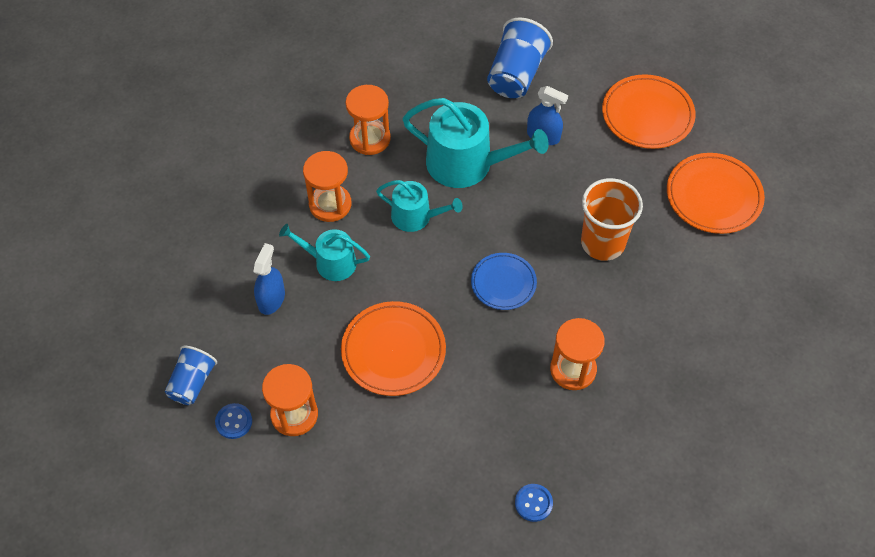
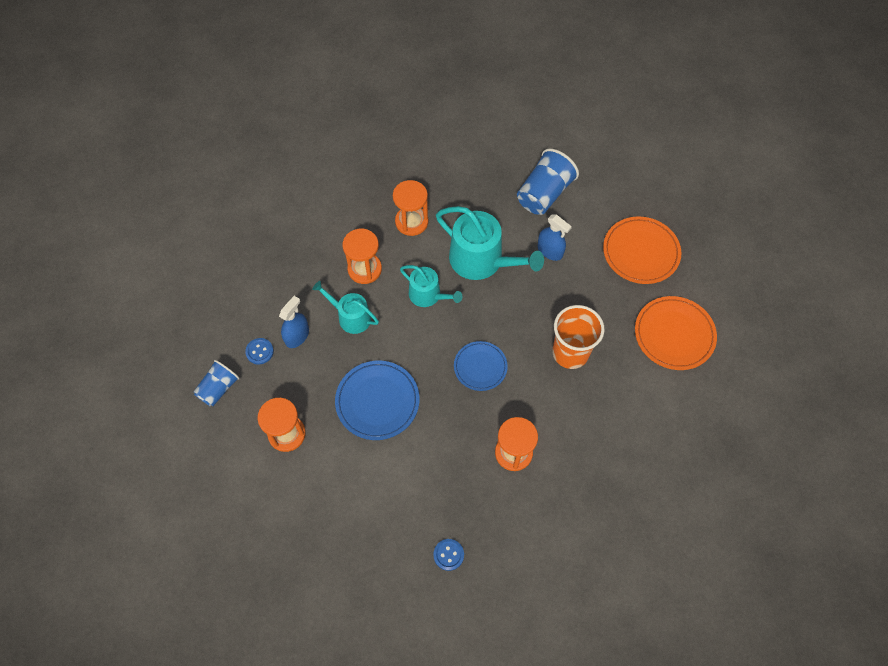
camera: 15 degrees right, 5 degrees up
blue button [215,403,252,439] -> blue button moved to [245,338,274,365]
orange plate [341,301,446,396] -> blue plate [335,361,419,440]

